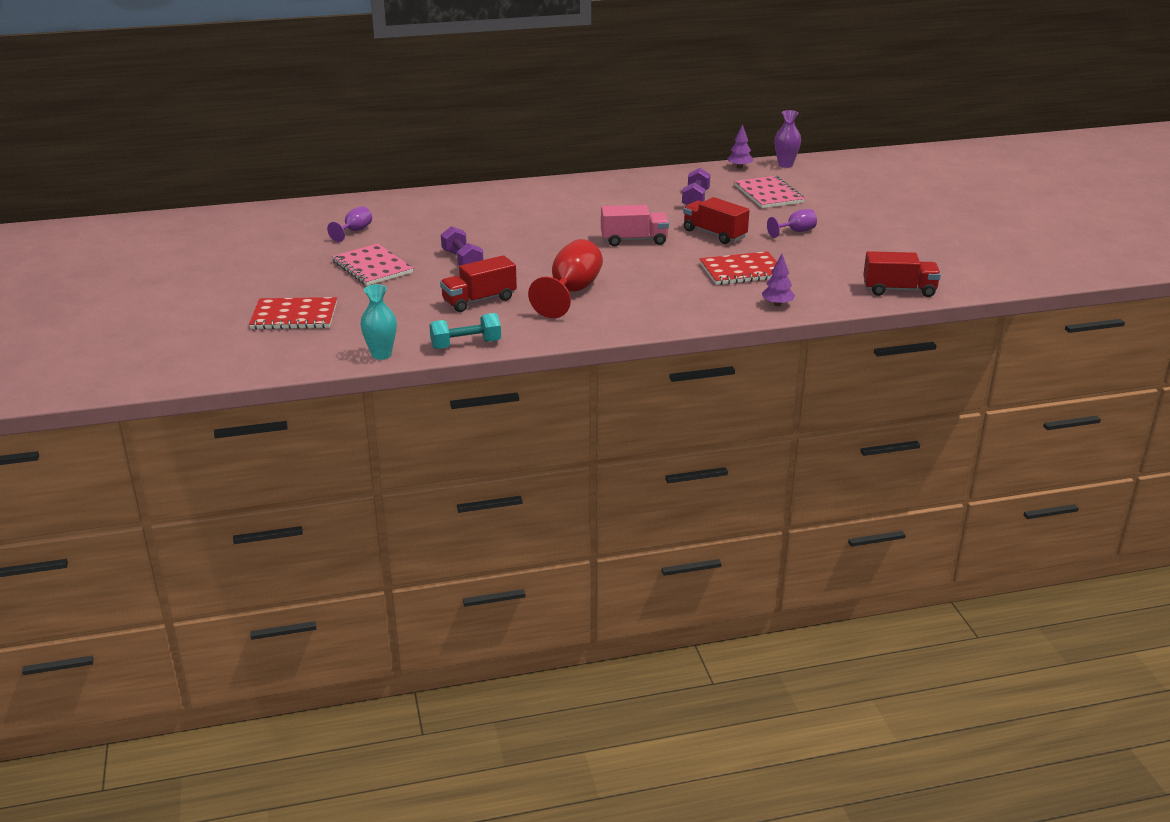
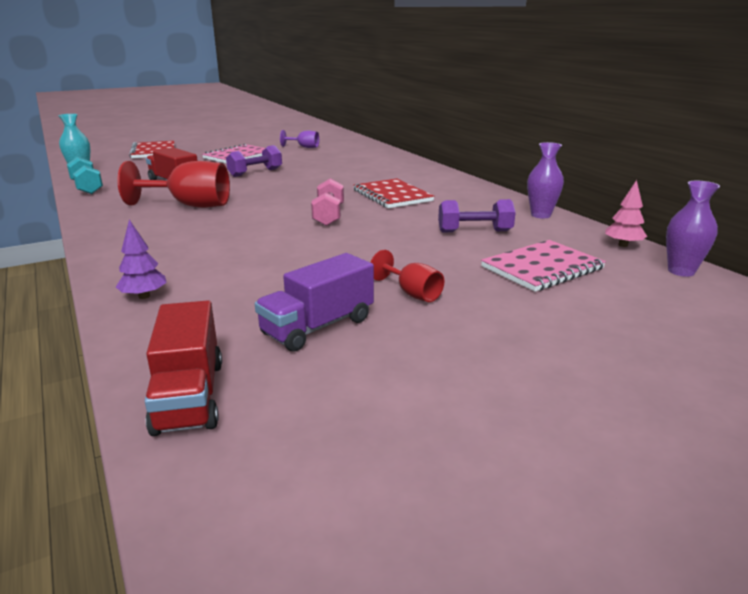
camera: 75 degrees right, 5 degrees down
pink truck [601,205,669,246] -> pink dumbbell [311,178,344,226]
red truck [683,197,749,244] -> none
red notebook [699,251,777,285] -> red notebook moved to [353,179,435,208]
purple tree [727,124,753,169] -> pink tree [605,180,647,247]
purple goblet [767,209,817,238] -> red goblet [370,250,444,302]
none -> purple truck [255,253,374,351]
none -> purple vase [527,142,564,218]

